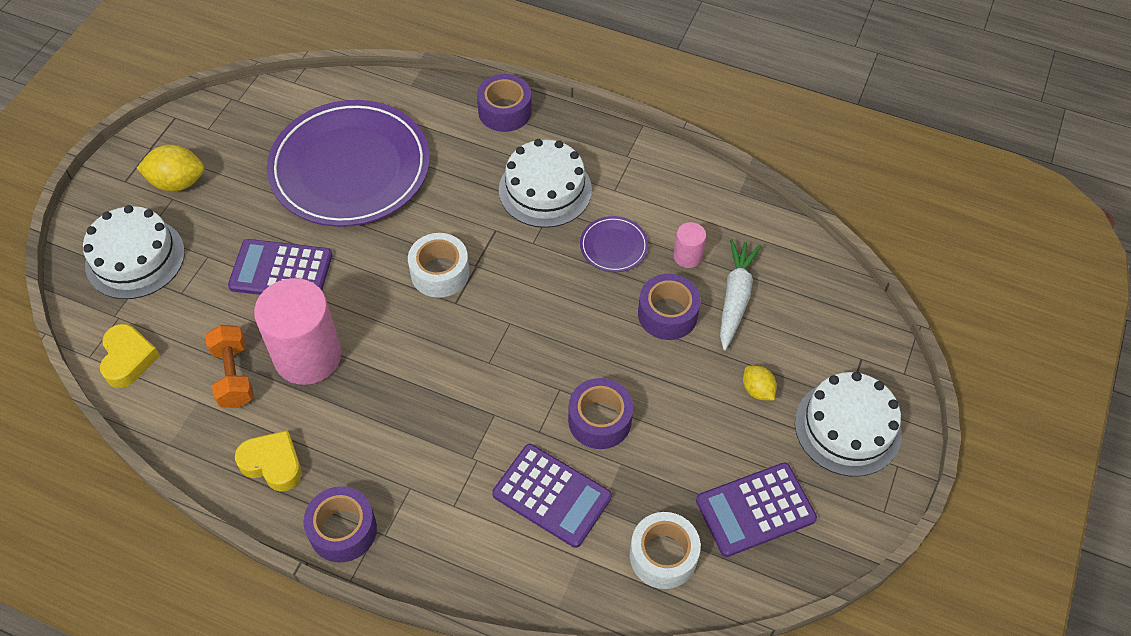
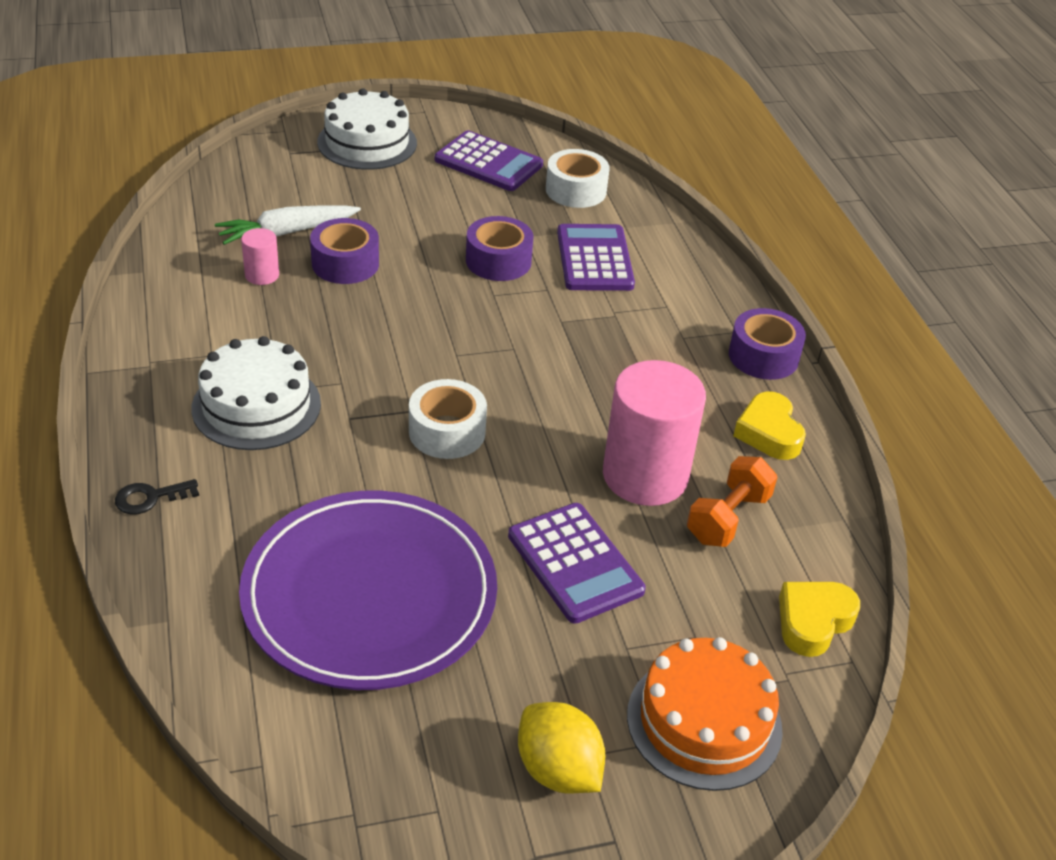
camera: 130 degrees left, 15 degrees down
white cake [83,205,185,299] -> orange cake [627,637,783,791]
purple tape [477,74,532,132] -> black key [115,479,199,514]
purple plate [580,216,648,272] -> none
yellow lemon [743,366,777,401] -> none

